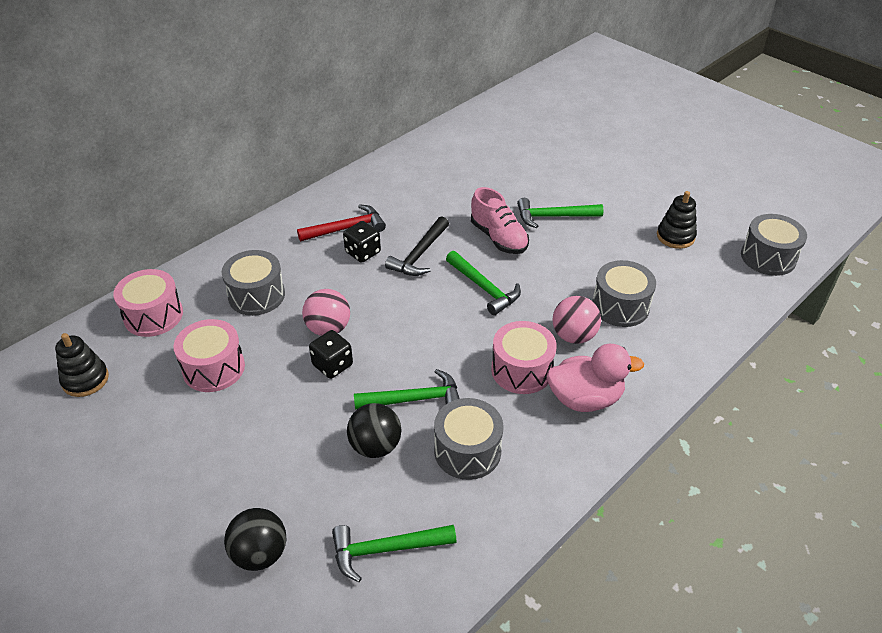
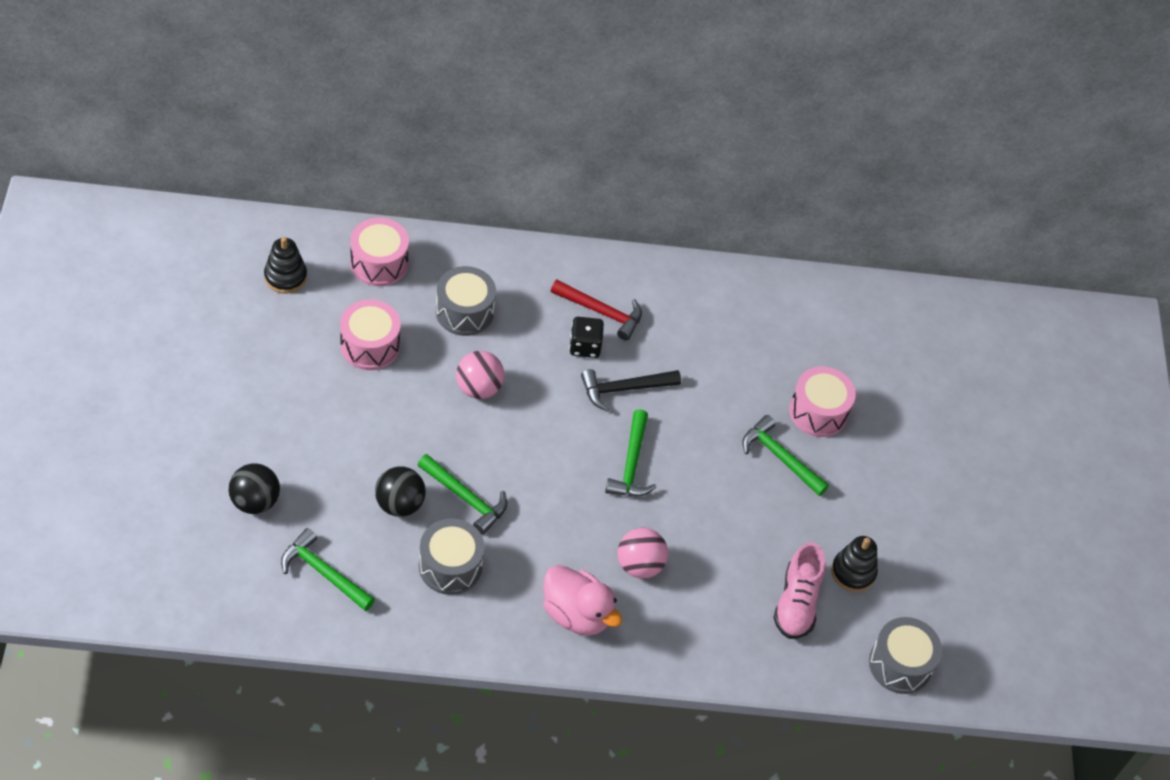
camera: 40 degrees right, 10 degrees up
black dice [309,330,353,379] -> none
pink shoe [471,187,529,254] -> pink shoe moved to [773,542,825,639]
pink drum [491,321,557,394] -> pink drum moved to [789,367,856,437]
grey drum [592,260,656,327] -> none

